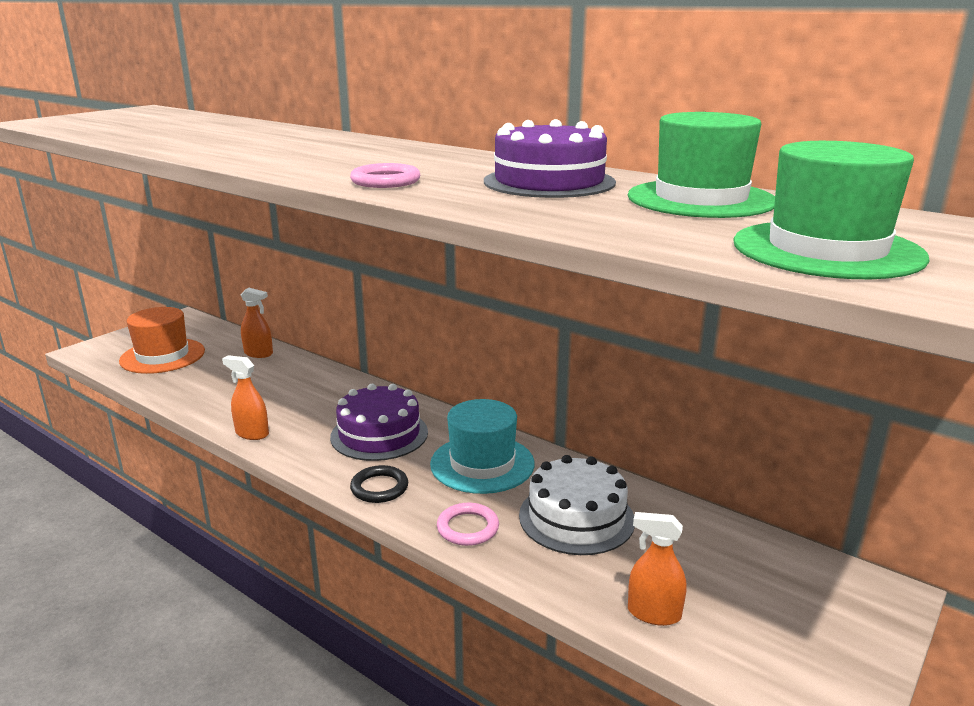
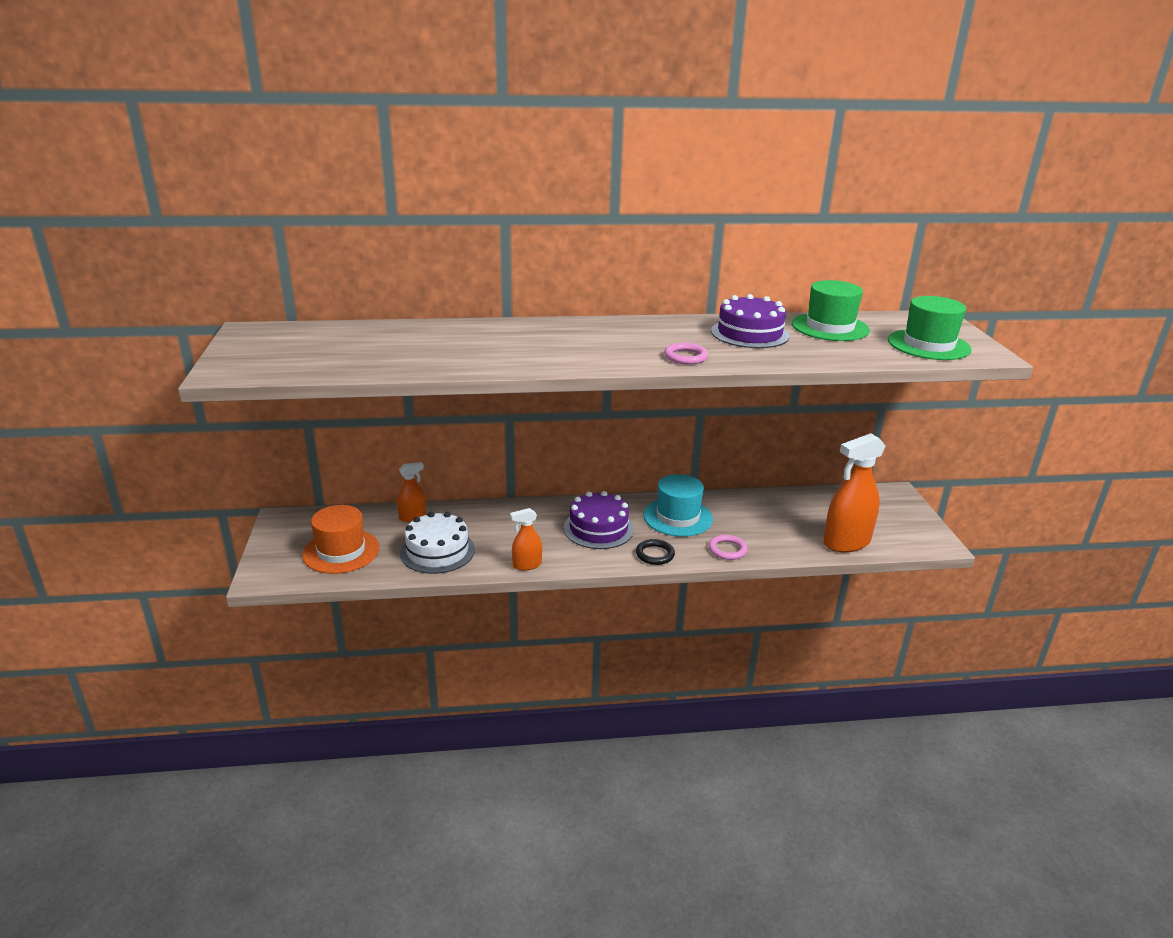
camera: 45 degrees left, 5 degrees up
white cake [519,455,635,555] -> white cake moved to [400,512,475,574]
orange spray bottle [628,512,686,626] -> orange spray bottle [823,433,886,552], size x1.93

